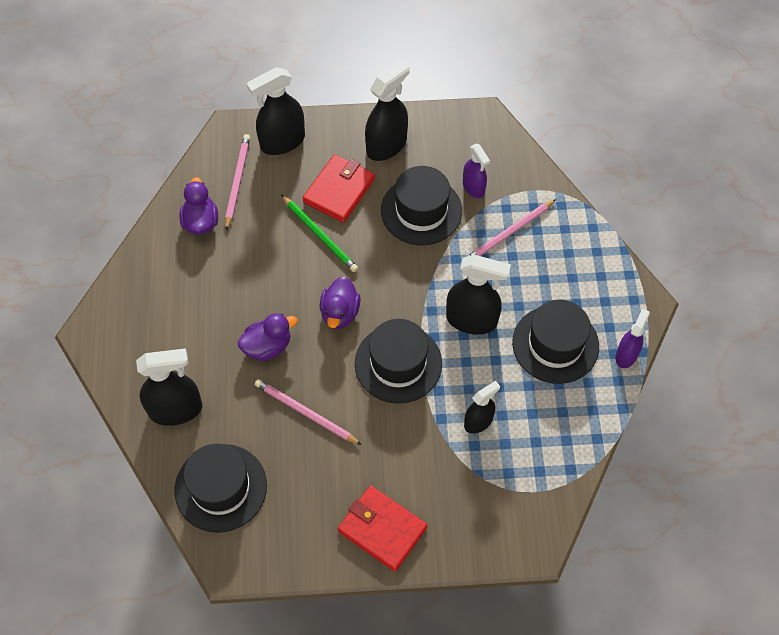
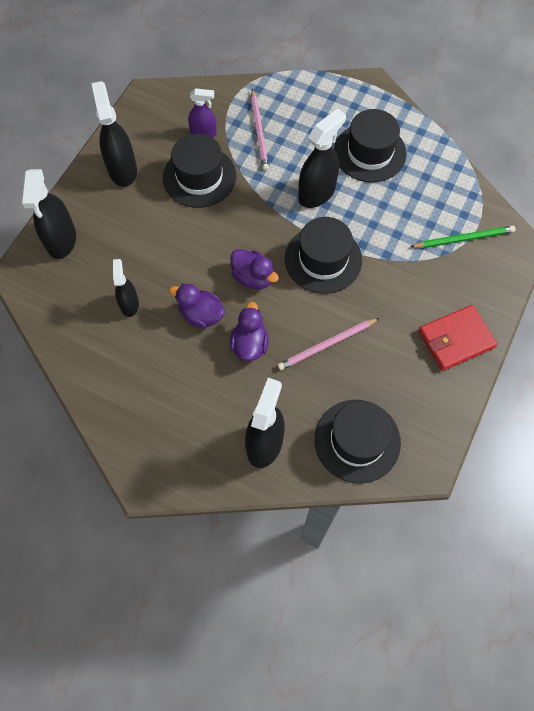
camera: 60 degrees left, 5 degrees up
purple duck [179,177,218,235] -> purple duck moved to [169,283,225,329]
pink pencil [225,134,250,231] -> none
green pencil [281,195,358,272] -> green pencil moved to [410,226,516,248]
red wallet [303,154,375,223] -> none
black spray bottle [464,381,500,434] -> black spray bottle moved to [113,259,139,317]
purple spray bottle [615,308,650,368] -> none

